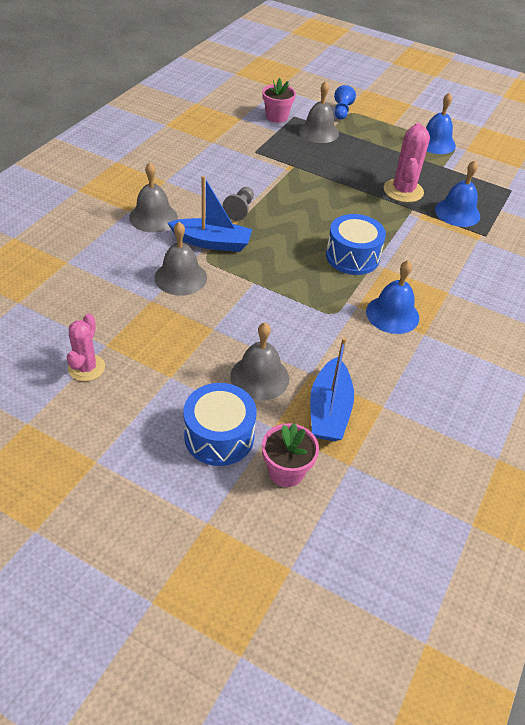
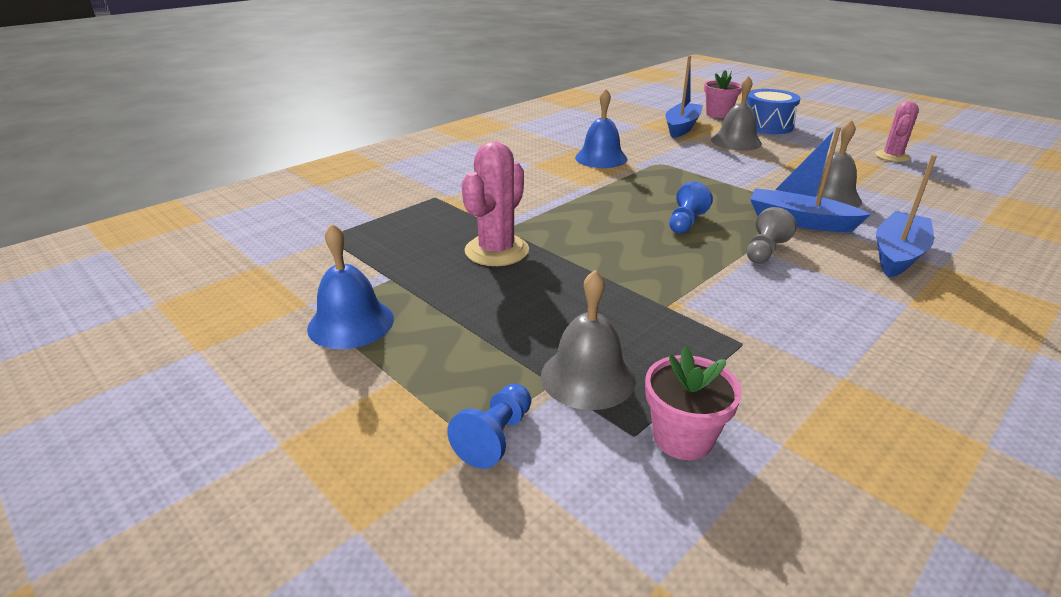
camera: 160 degrees left, 15 degrees down
grey bell [129,162,178,232] -> blue boat [876,155,937,277]
blue drum [326,214,386,275] -> none
blue bell [435,160,480,227] -> none
none -> blue pawn [669,182,713,234]

